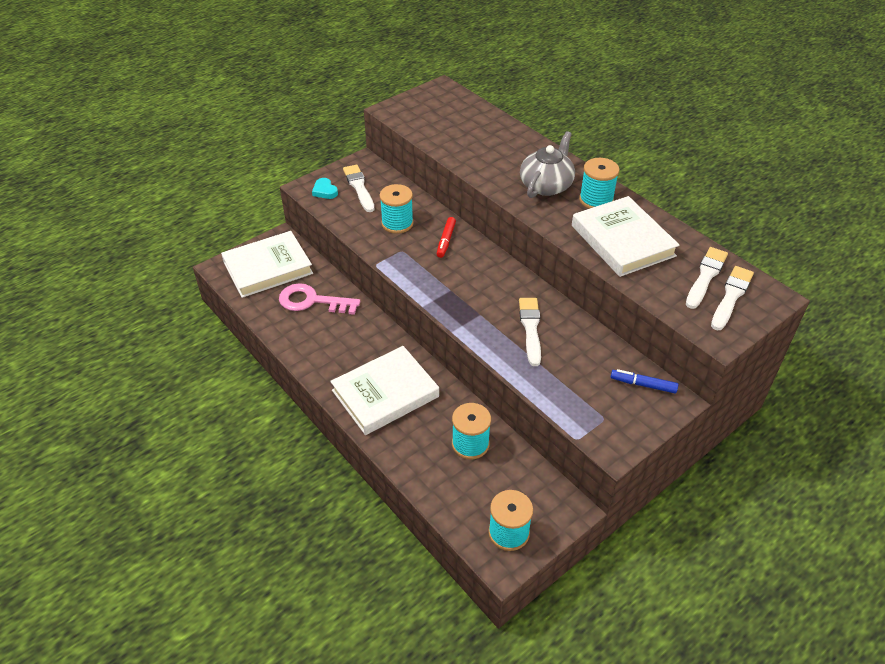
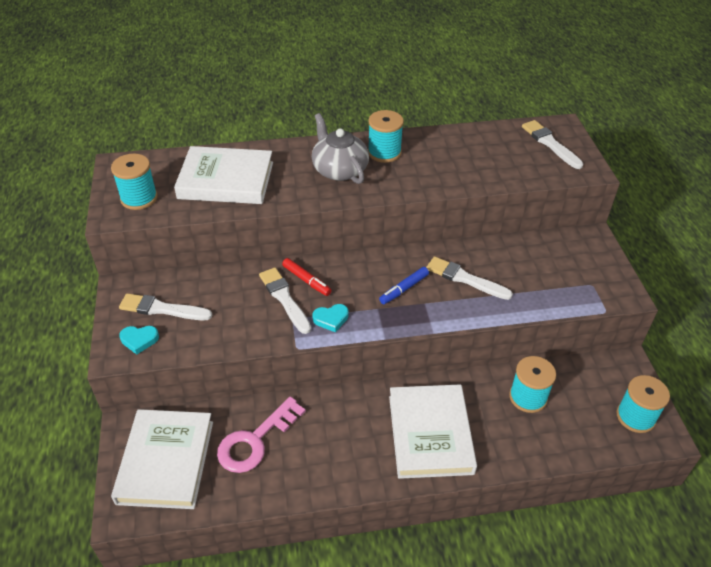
camera: 60 degrees left, 0 degrees up
turquoise spool [380,184,414,234] -> turquoise spool moved to [111,154,158,210]
white book [572,196,680,277] -> white book moved to [174,146,273,204]
blue marker [611,369,678,393] -> blue marker moved to [379,267,429,304]
white brush [686,247,728,309] -> white brush moved to [259,267,311,334]
none -> turquoise heart [312,304,349,332]

